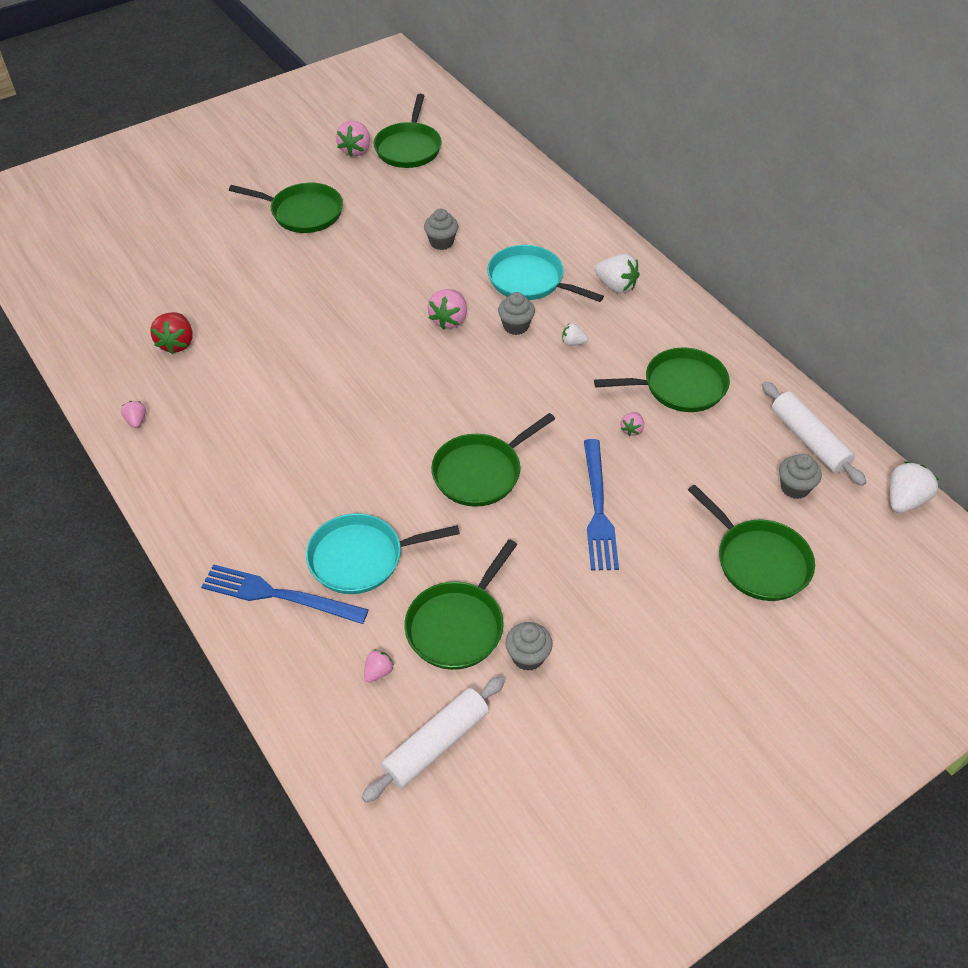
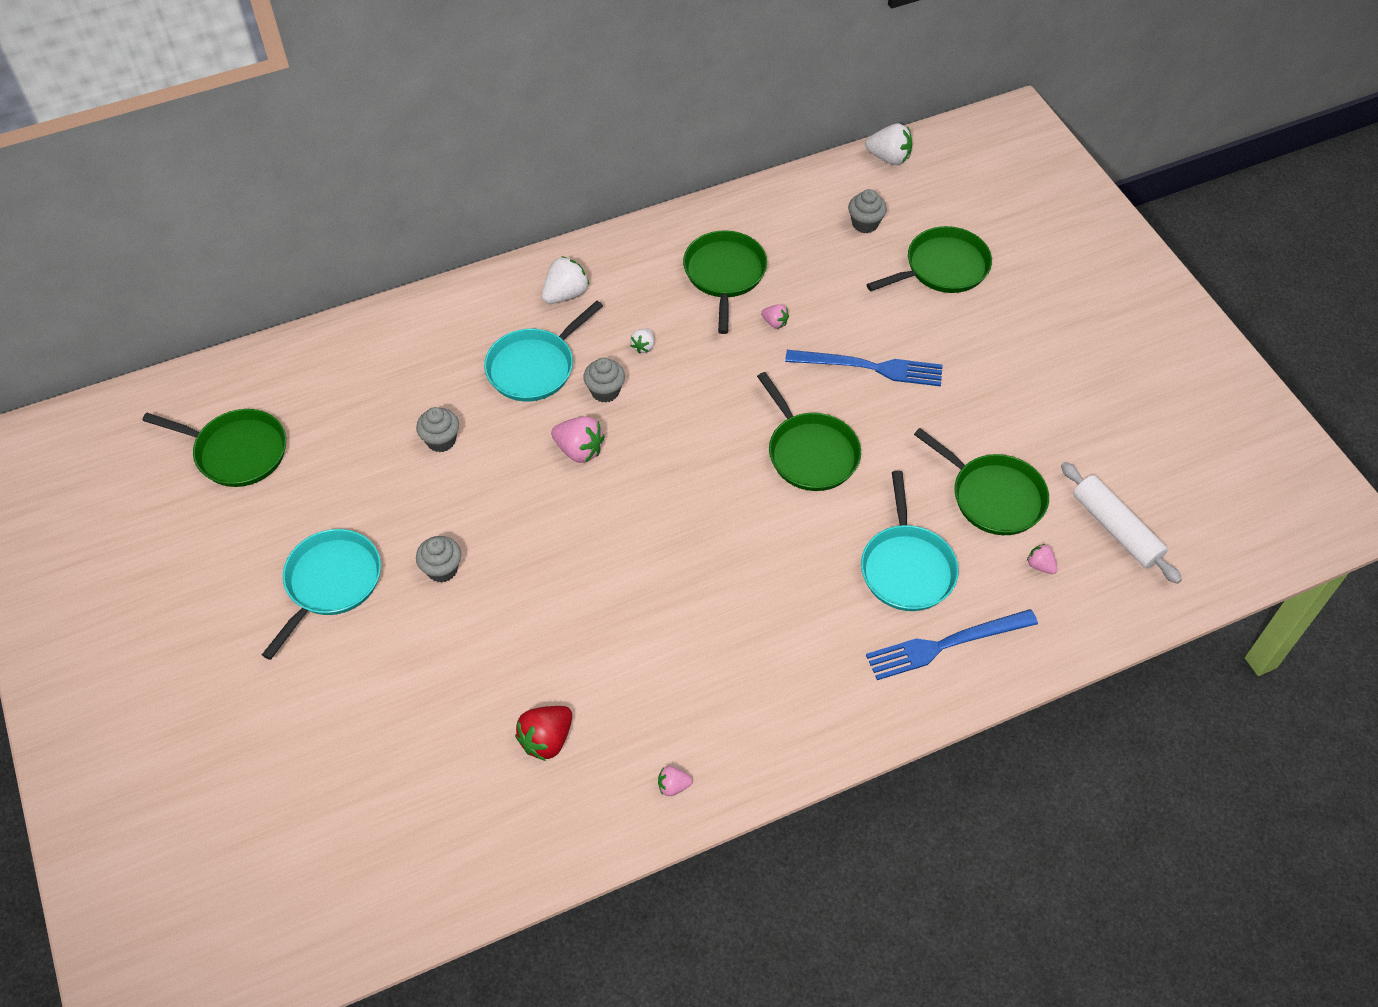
camera: 80 degrees left, 5 degrees up
red strawberry [150,312,192,354] -> red strawberry turned 120 degrees clockwise [515,706,572,761]
blue fork [201,564,369,624] -> blue fork turned 45 degrees clockwise [866,609,1038,680]
green pan [229,183,343,233] -> turquoise pan [262,529,381,660]
pink strawberry [336,121,370,157] -> none
grey cupcake [505,622,553,671] -> grey cupcake moved to [416,536,461,583]
white rolling pin [762,381,867,486] -> none
white strawberry [890,461,939,513] -> white strawberry turned 150 degrees clockwise [865,124,912,165]

